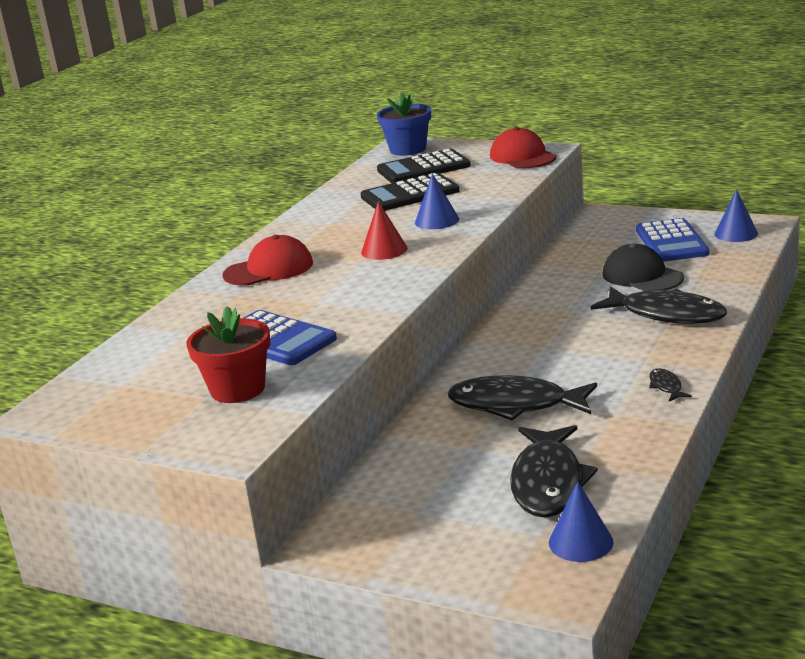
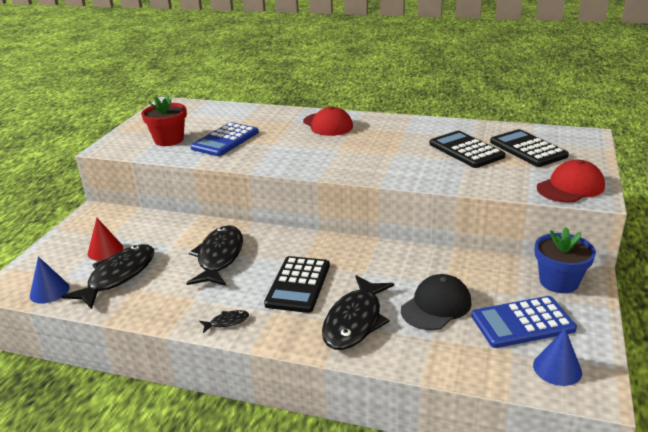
camera: 80 degrees right, 5 degrees up
red cone [361,201,408,260] -> red cone moved to [88,218,123,261]
blue flower pot [377,93,431,156] -> blue flower pot moved to [535,227,596,293]
blue cone [415,173,459,229] -> none
black fish [510,425,598,518] -> black fish turned 120 degrees clockwise [61,244,155,309]
none -> black calculator [264,256,330,313]

